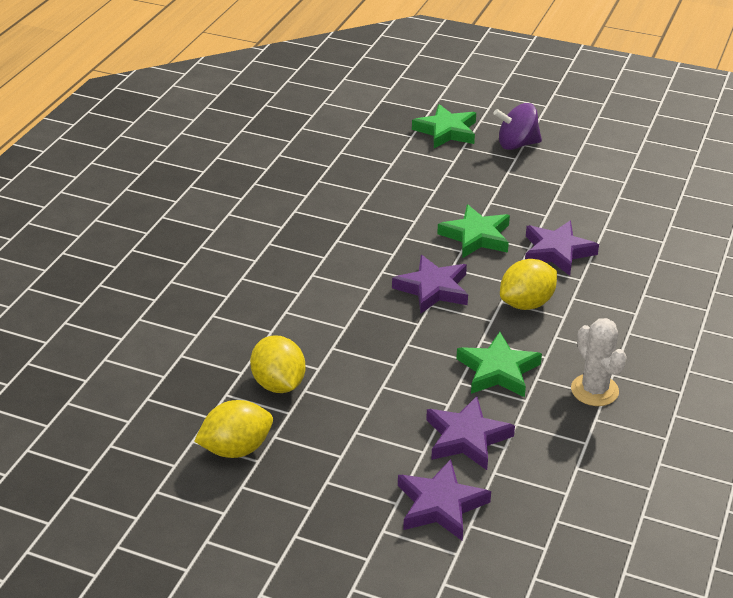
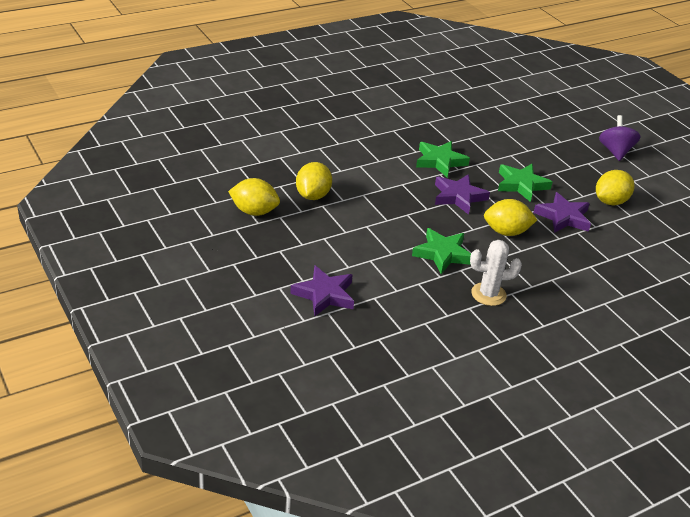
camera: 35 degrees right, 0 degrees up
green star [412,104,476,148] -> green star moved to [416,141,470,177]
purple star [426,396,515,470] -> none
purple spinning top [493,103,542,150] -> purple spinning top turned 60 degrees clockwise [599,115,641,161]
white cactus [571,318,627,406] -> white cactus turned 75 degrees clockwise [470,240,522,306]
none -> yellow lemon [596,170,634,205]

